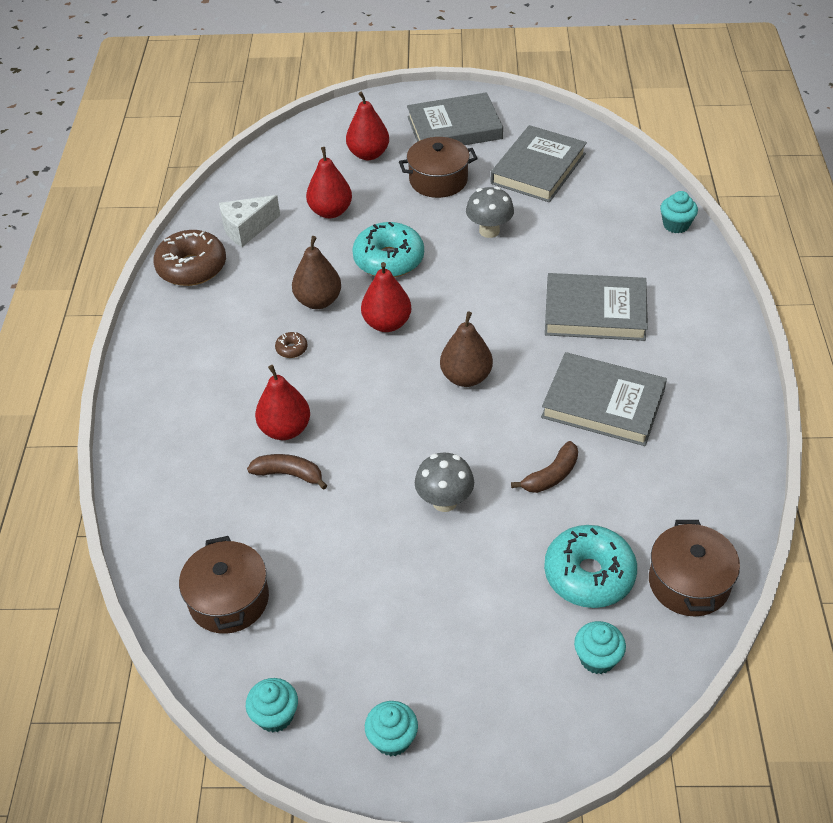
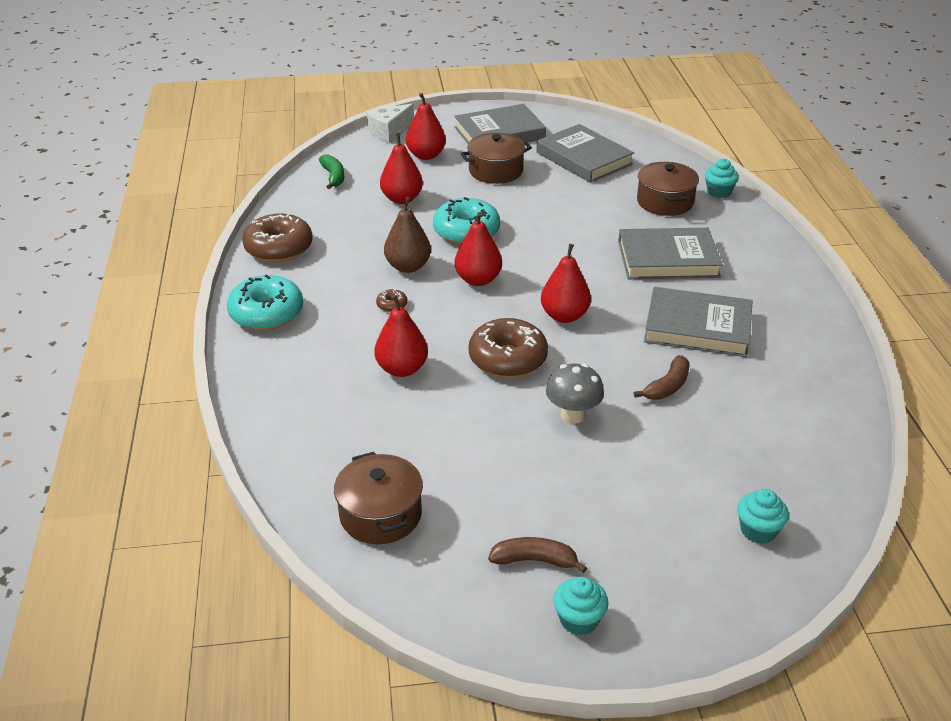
camera: 10 degrees left, 10 degrees down
white cheese [219,195,280,247] -> white cheese moved to [366,103,414,144]
turquoise cupcake [246,678,298,732] -> none
brown banana [247,454,327,490] -> brown banana moved to [488,537,587,573]
brown pear [440,311,493,387] -> red pear [541,244,591,323]
grey mushroom [466,187,514,238] -> none
grey book [491,125,587,202] -> grey book turned 60 degrees counterclockwise [536,124,634,183]
turquoise donut [544,525,637,608] -> turquoise donut moved to [227,274,303,330]
brown pot [649,520,740,617] -> brown pot moved to [637,162,699,216]
none -> green banana [319,154,344,189]
none -> brown donut [469,318,548,378]

